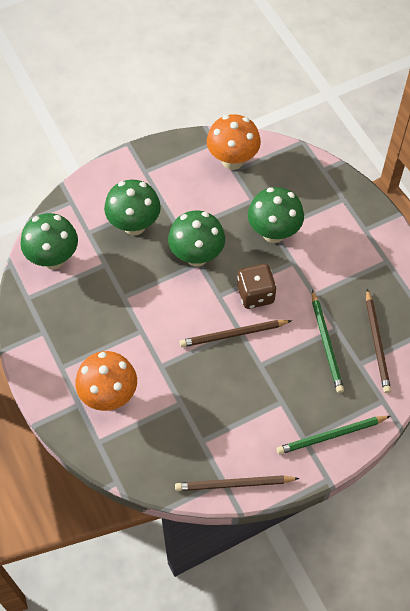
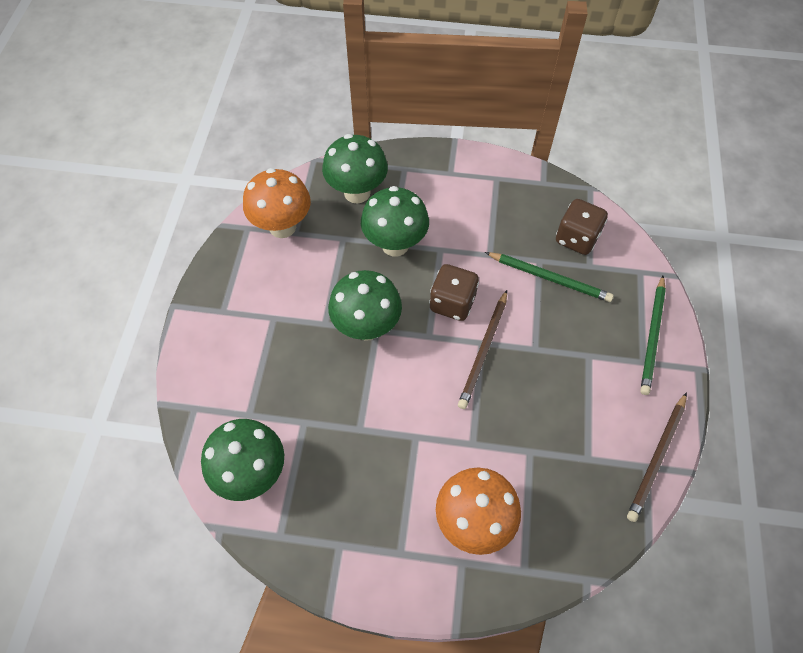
camera: 55 degrees left, 0 degrees up
green mushroom [104,180,161,235] -> green mushroom moved to [322,134,388,203]
brown pencil [366,289,391,393] -> brown dice [556,199,608,255]

